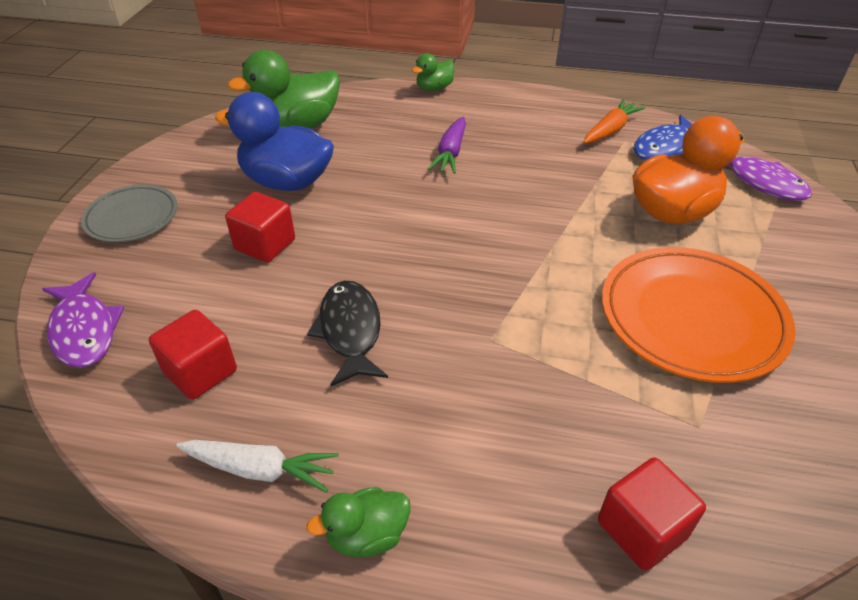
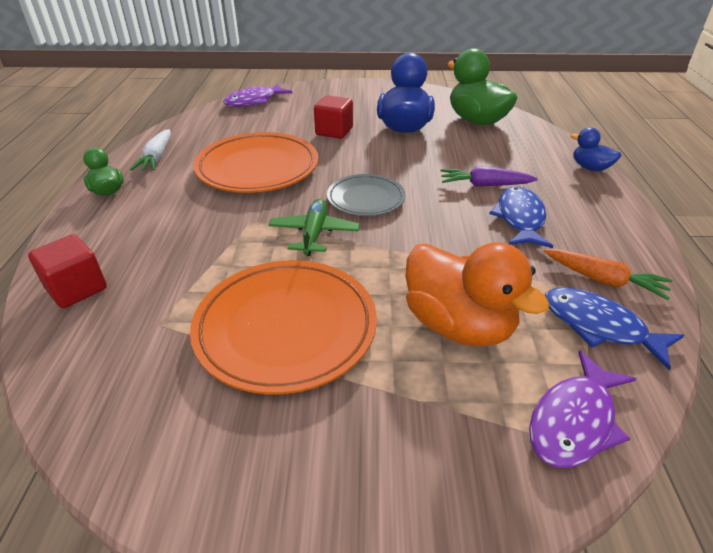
camera: 80 degrees right, 5 degrees down
grey plate [81,185,178,242] -> grey plate moved to [327,174,405,216]
red cube [149,310,237,400] -> none
black fish [307,281,388,386] -> orange plate [193,132,319,193]
green duck [412,53,454,92] -> blue duck [570,127,621,171]
none -> green plane [269,199,360,256]
none -> blue fish [489,186,553,248]

